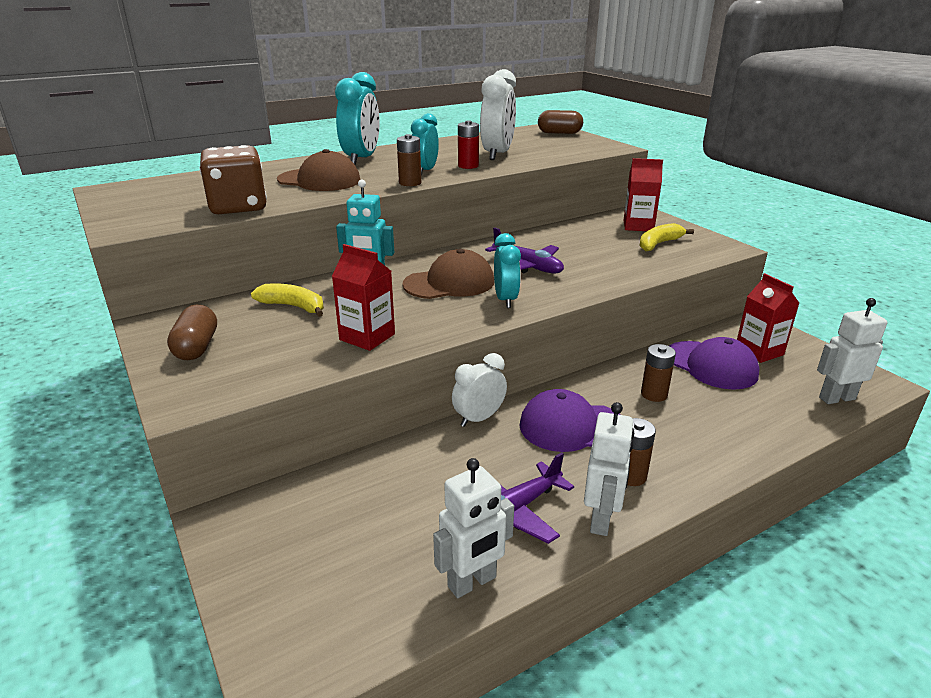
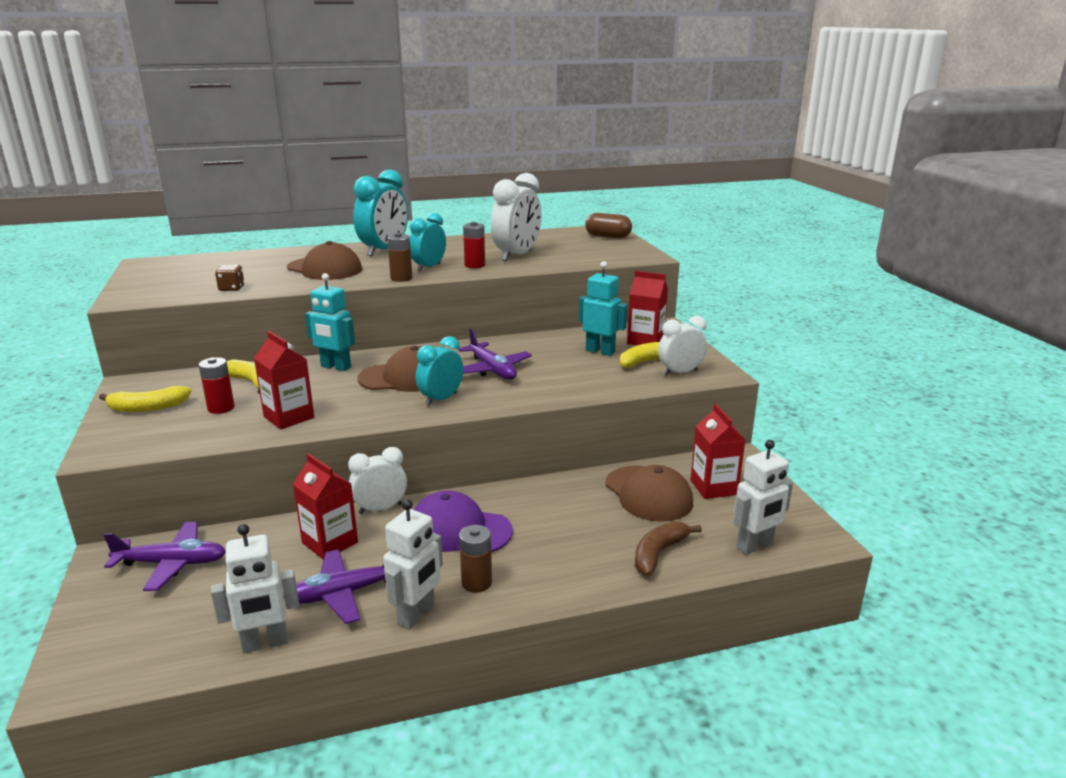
camera: 15 degrees right, 5 degrees down
brown capsule [167,305,217,360] -> yellow banana [99,386,192,412]
brown dice [199,145,267,214] -> brown dice [215,265,244,291], size x0.44
turquoise clock [494,233,521,308] -> turquoise clock turned 150 degrees counterclockwise [416,336,464,406]
brown battery [641,344,676,402] -> none
purple cap [669,337,759,390] -> brown cap [605,465,693,522]
white robot [817,298,887,404] -> white robot turned 150 degrees clockwise [734,440,793,555]
none -> purple plane [104,522,226,591]
none -> red battery [199,357,235,414]
none -> red carton [293,454,358,560]
none -> turquoise robot [579,261,628,356]
none -> brown banana [635,521,702,576]
none -> white clock [658,316,707,376]

